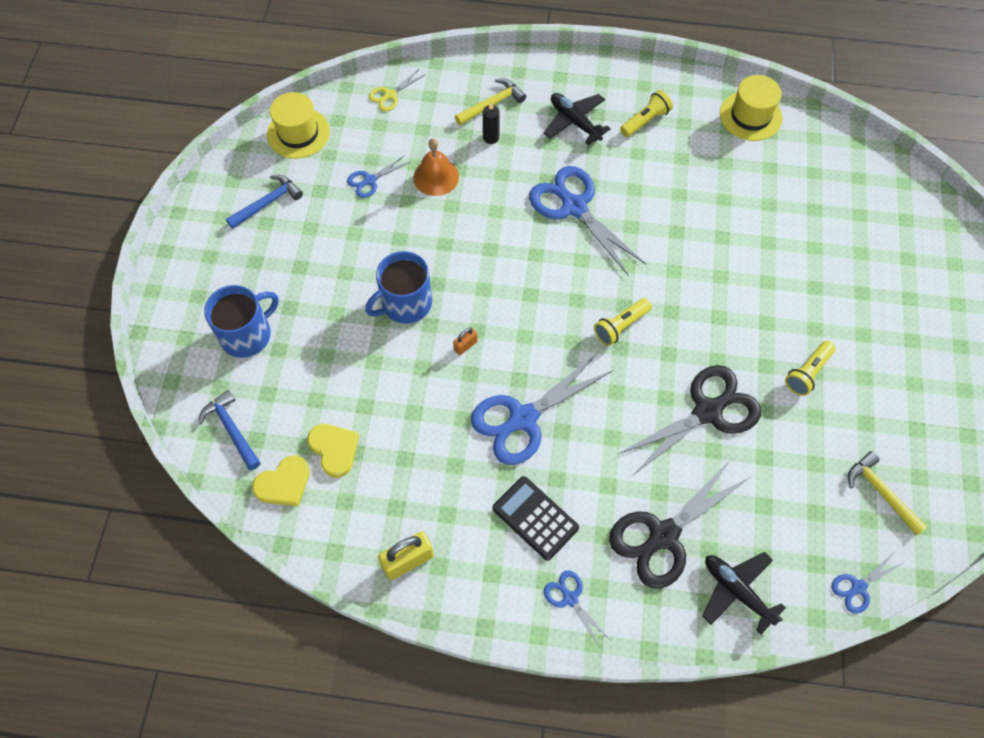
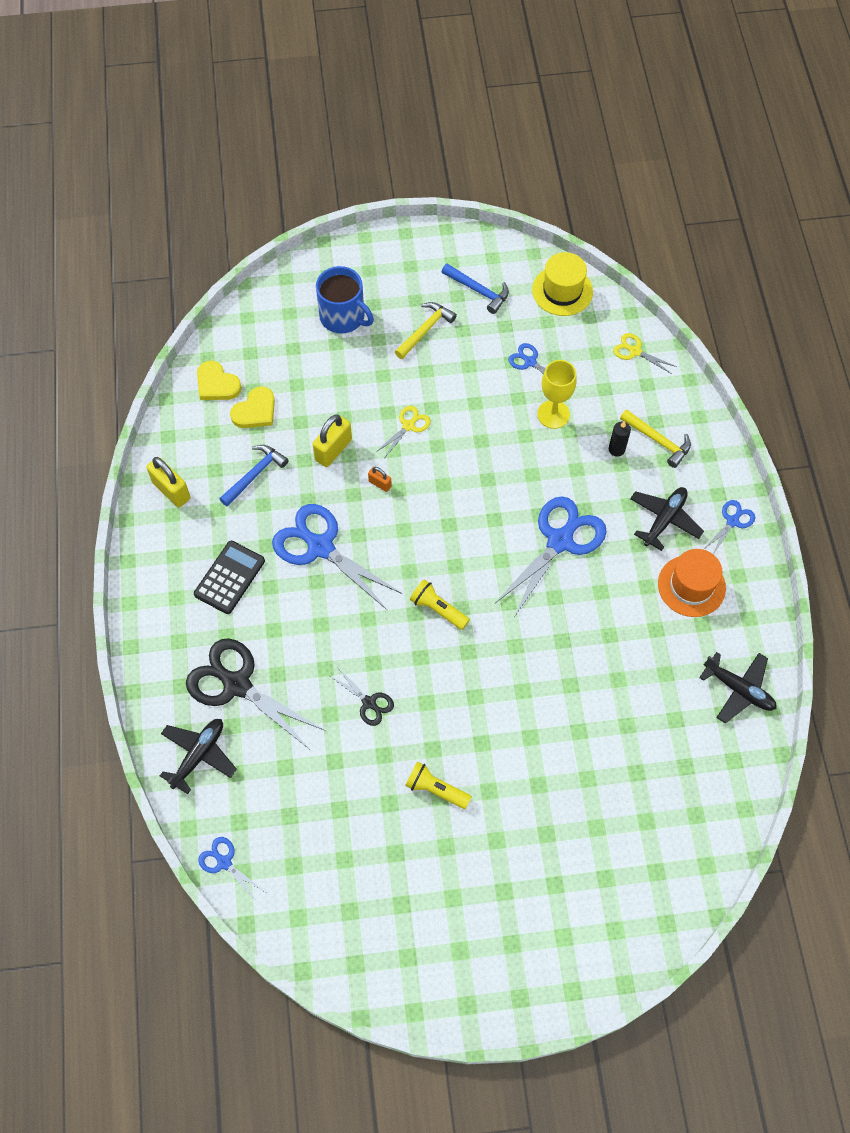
camera: 75 degrees right, 0 degrees up
blue hammer [198,390,260,471] -> blue hammer moved to [219,445,289,507]
blue mug [365,251,432,324] -> yellow scissors [375,406,431,457]
orange bell [413,138,459,196] -> yellow goblet [537,360,577,429]
blue scissors [544,570,609,648] -> blue scissors moved to [703,500,755,554]
black scissors [618,365,762,476] -> black scissors [330,667,394,726], size x0.49
yellow flashlight [620,90,673,137] -> orange hat [658,549,726,617]
yellow hat [720,75,782,141] -> black plane [699,652,777,724]
yellow hammer [848,451,927,535] -> yellow hammer moved to [395,302,457,359]
none -> yellow padlock [312,415,352,467]

